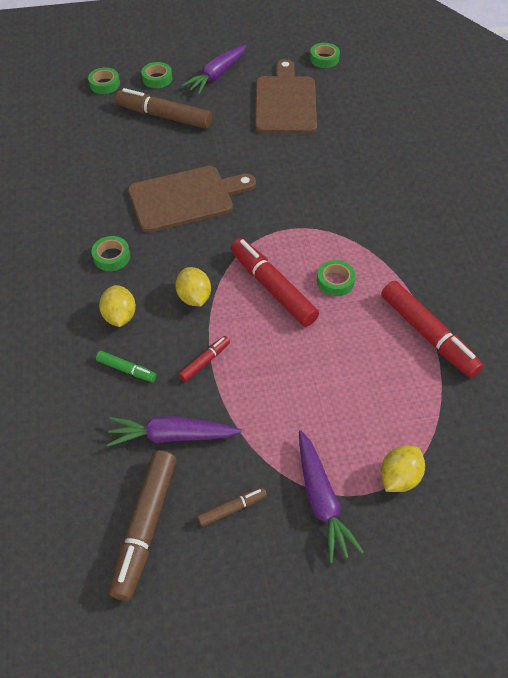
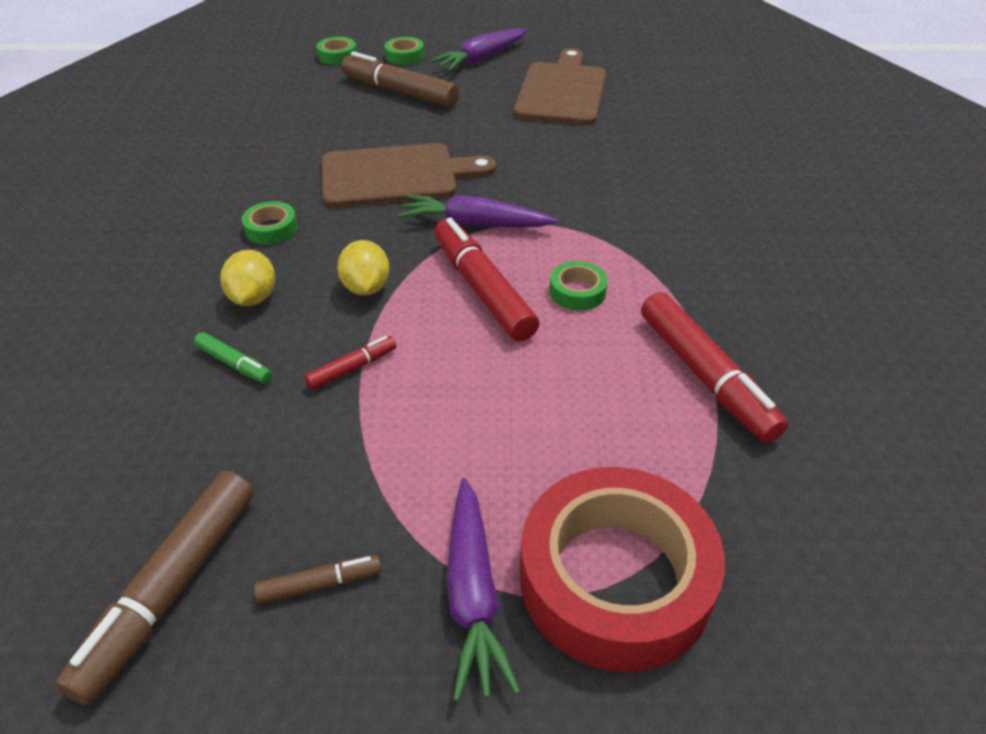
camera: 10 degrees right, 10 degrees down
purple carrot [107,416,242,447] -> purple carrot moved to [398,195,557,227]
green tape [310,43,340,68] -> none
yellow lemon [381,446,425,492] -> red tape [520,467,725,672]

